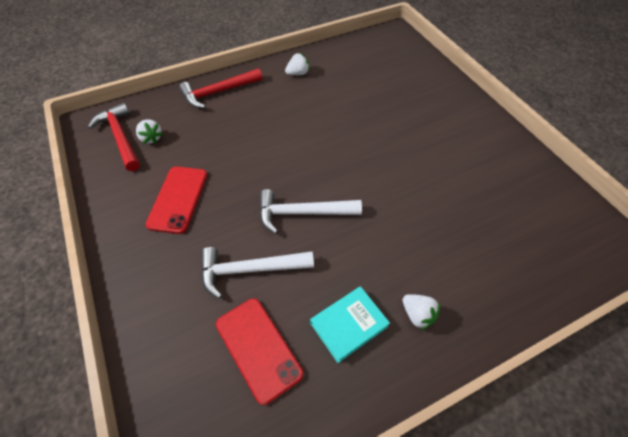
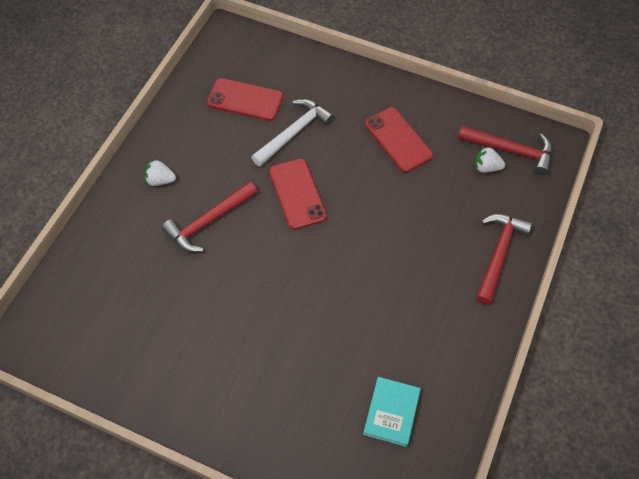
camera: 140 degrees right, 5 degrees up
white hammer [259,189,362,234] -> red phone [269,158,327,230]
white strawberry [285,53,310,75] -> none
turquoise book [310,286,390,363] -> turquoise book moved to [363,377,421,447]
none -> red hammer [162,181,258,252]

